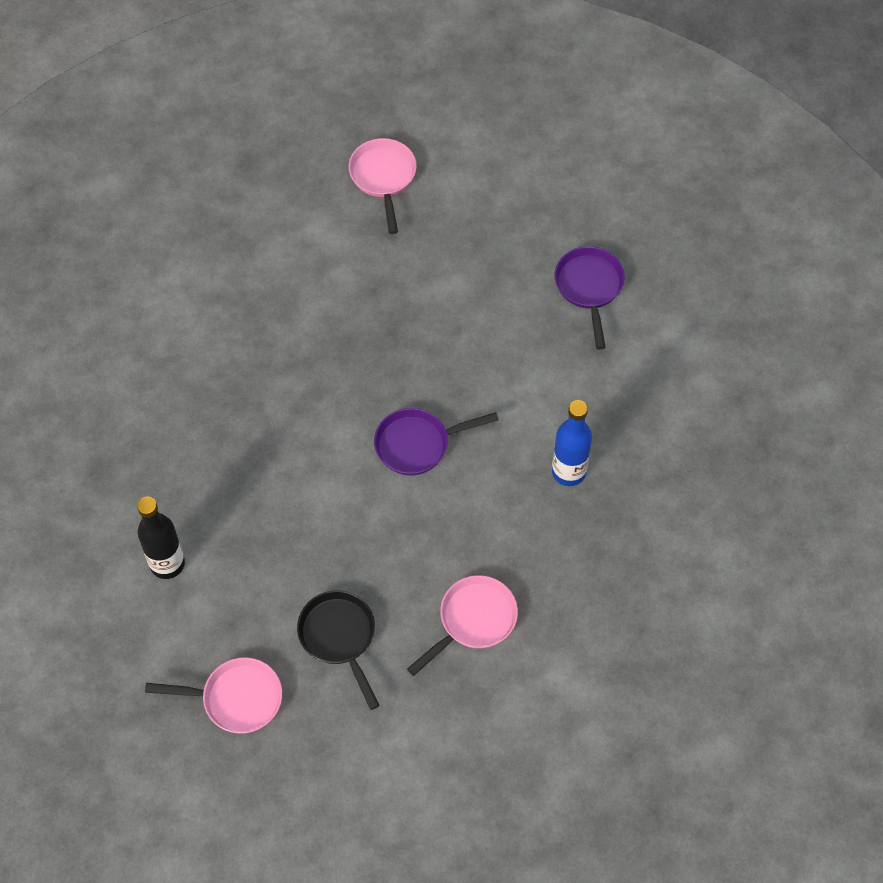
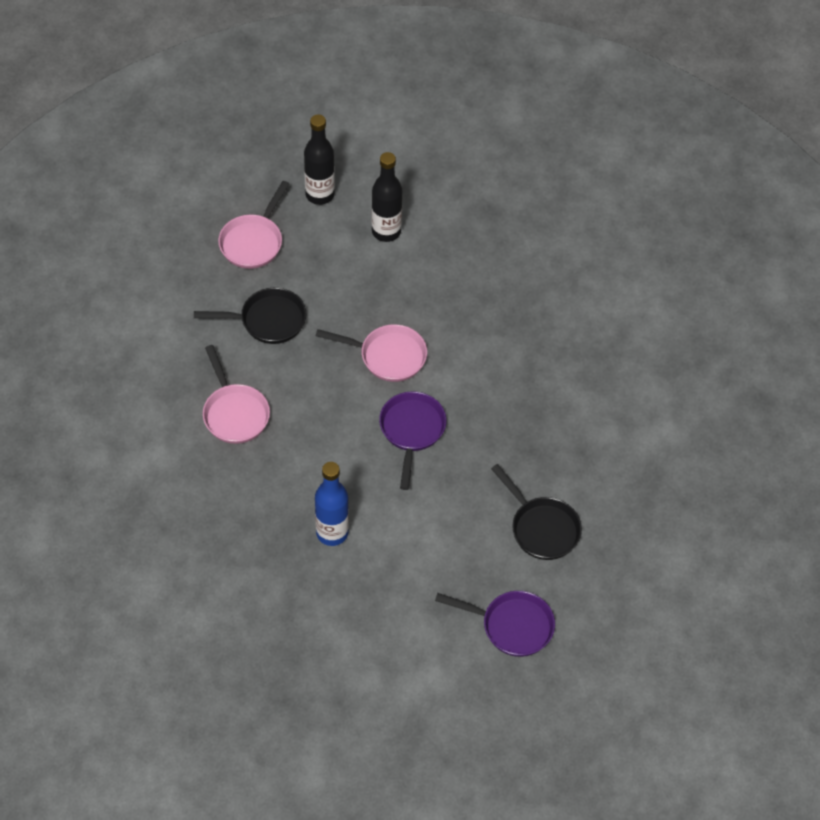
camera: 110 degrees right, 5 degrees down
pink pan [349,138,417,234] -> pink pan moved to [316,324,427,382]
none -> black bottle [304,114,335,205]
none -> black pan [491,464,582,560]

